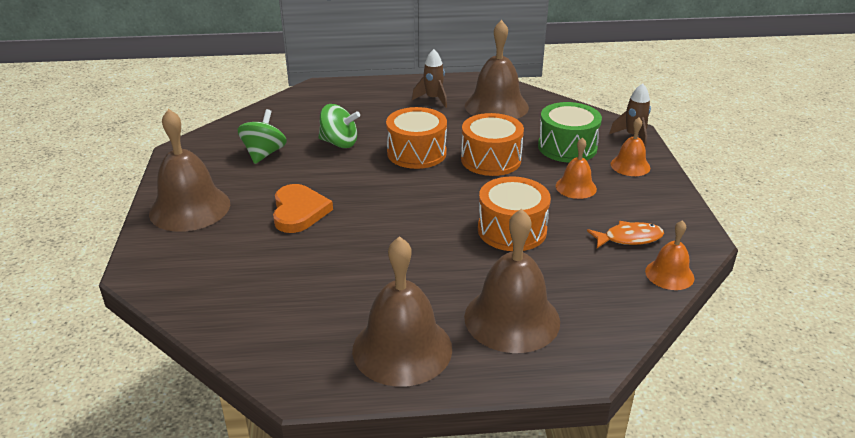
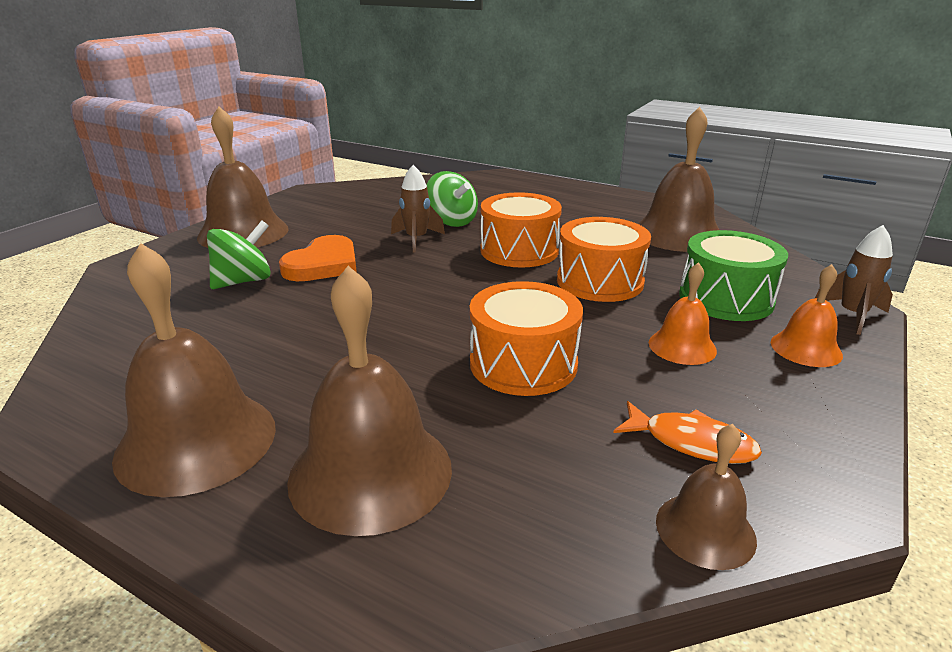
camera: 35 degrees right, 5 degrees down
green spinning top [237,109,287,164] -> green spinning top moved to [207,220,271,289]
brown rocket [412,49,447,108] -> brown rocket moved to [391,165,445,252]
orange bell [645,220,695,290] -> brown bell [656,424,757,570]

